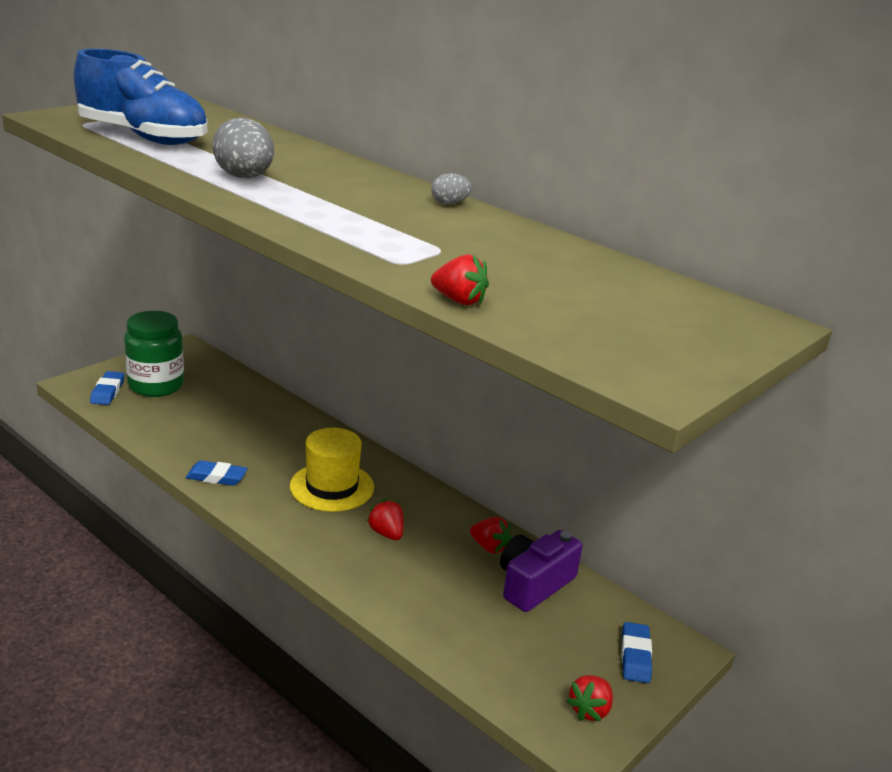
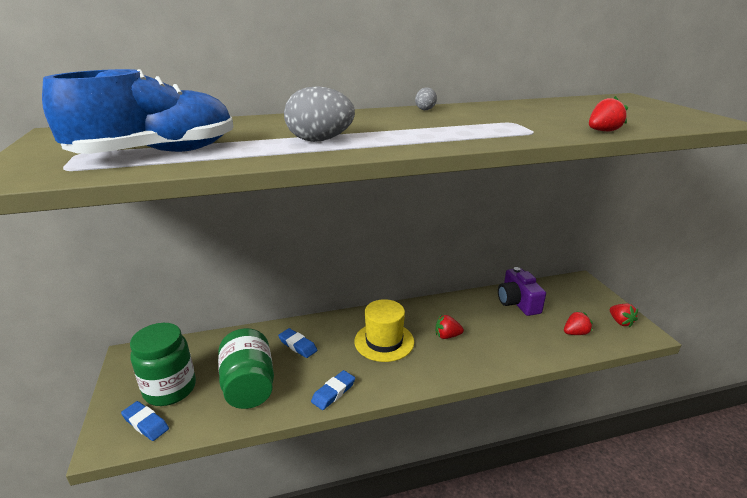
camera: 55 degrees left, 0 degrees up
red strawberry [470,517,512,554] -> red strawberry moved to [564,311,593,335]
blue eraser [621,622,652,683] -> blue eraser moved to [278,328,318,358]
none -> green jar [218,328,274,409]

